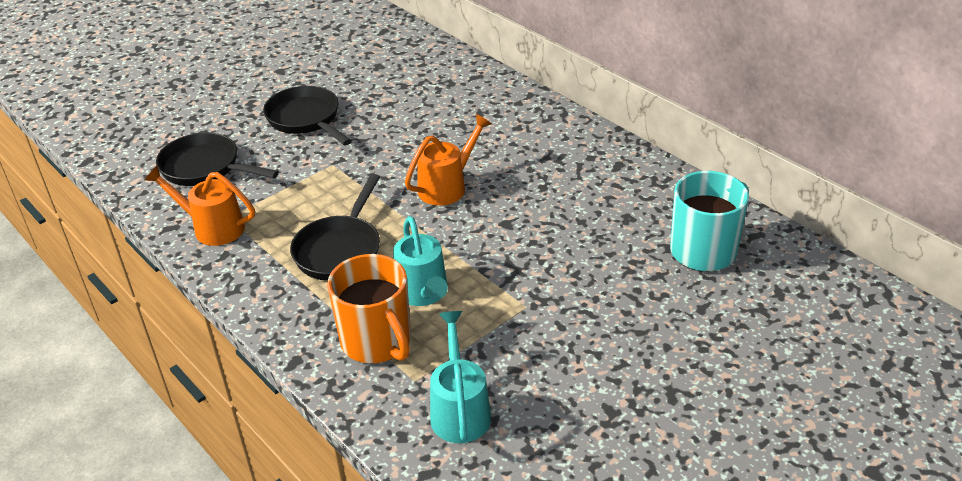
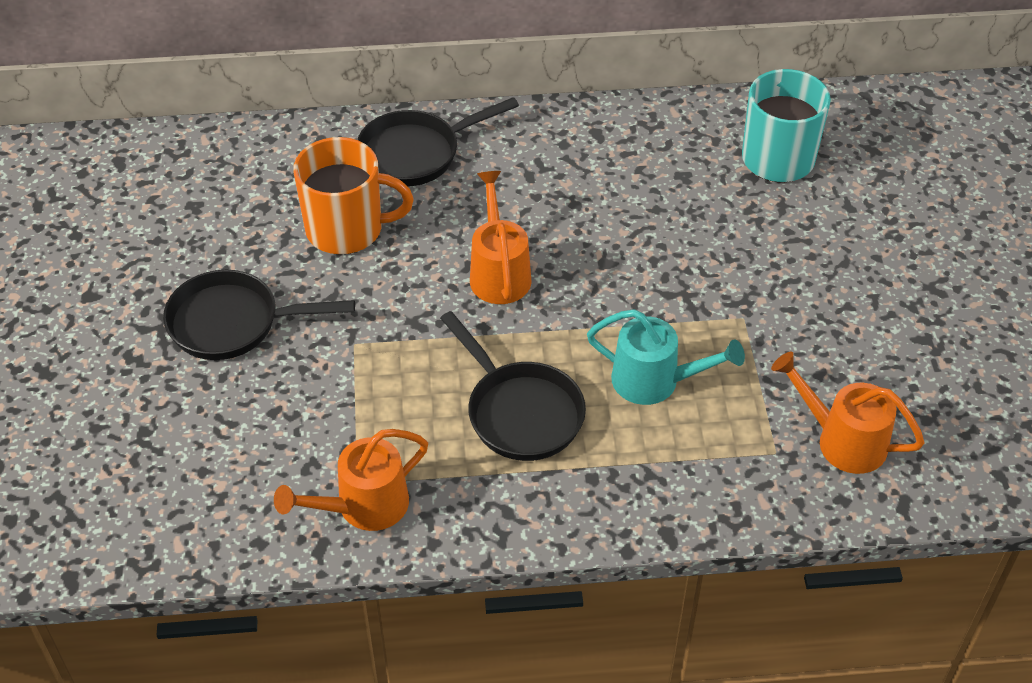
camera: 55 degrees left, 10 degrees up
black pan [156,133,279,186] -> black pan moved to [357,97,519,186]
orange mug [327,254,411,363] -> orange mug moved to [293,137,414,255]
turquoise watering can [430,311,491,443] -> orange watering can [771,352,925,474]

